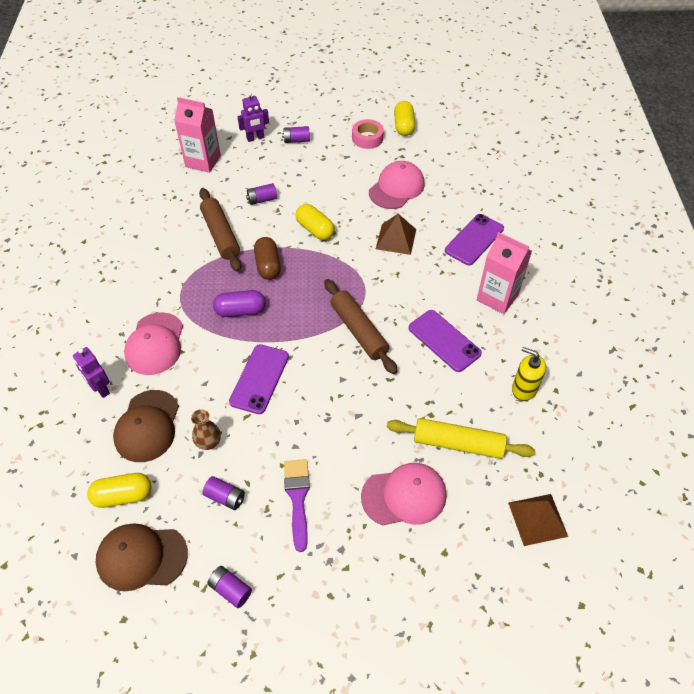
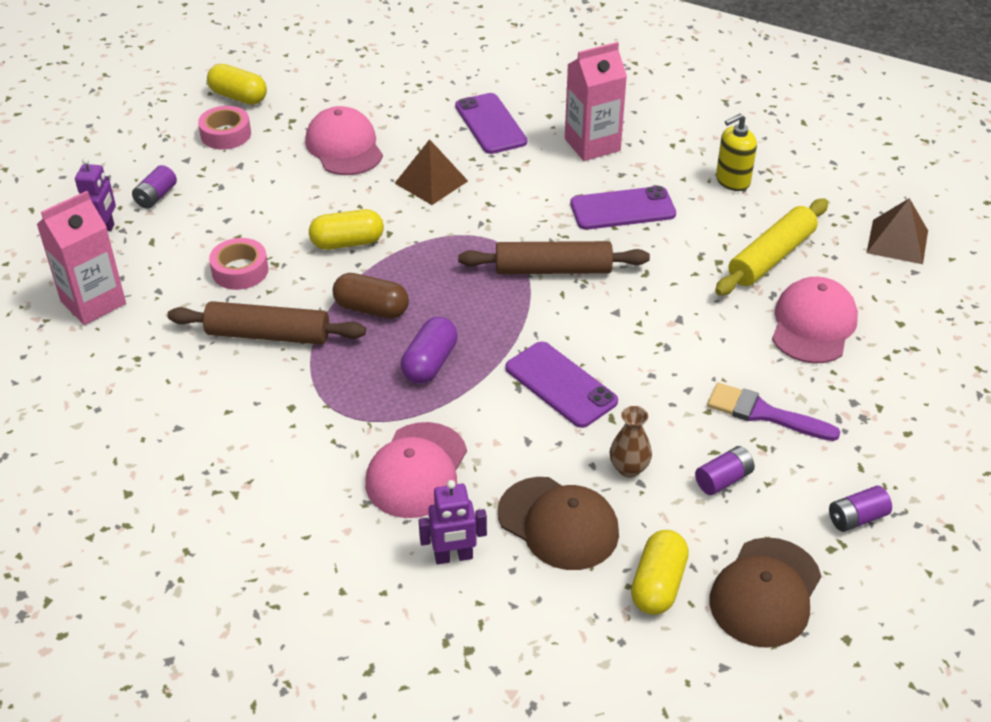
camera: 60 degrees left, 10 degrees down
pink cap [124,312,183,375] -> pink cap turned 75 degrees clockwise [365,422,467,518]
purple battery [246,183,277,205] -> pink tape [209,238,269,290]

